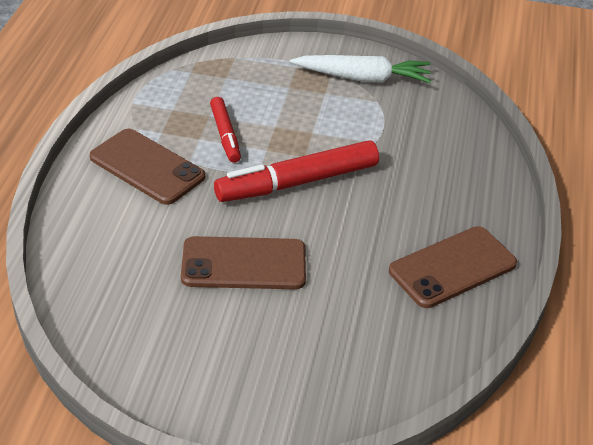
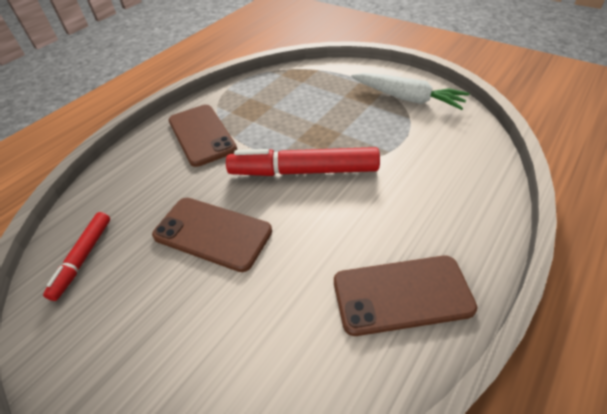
camera: 30 degrees right, 5 degrees up
red marker [210,97,241,163] -> red marker moved to [43,212,110,301]

